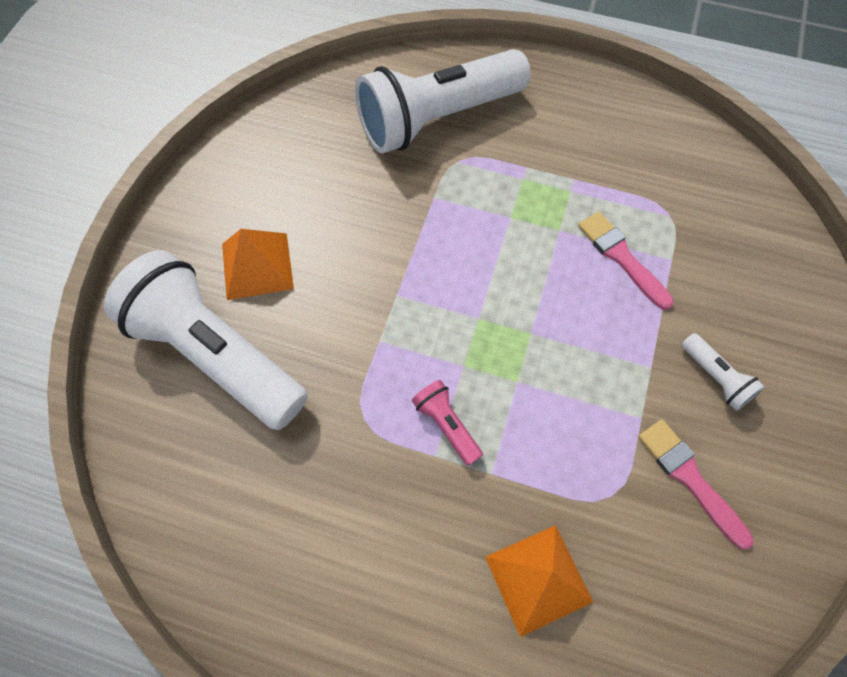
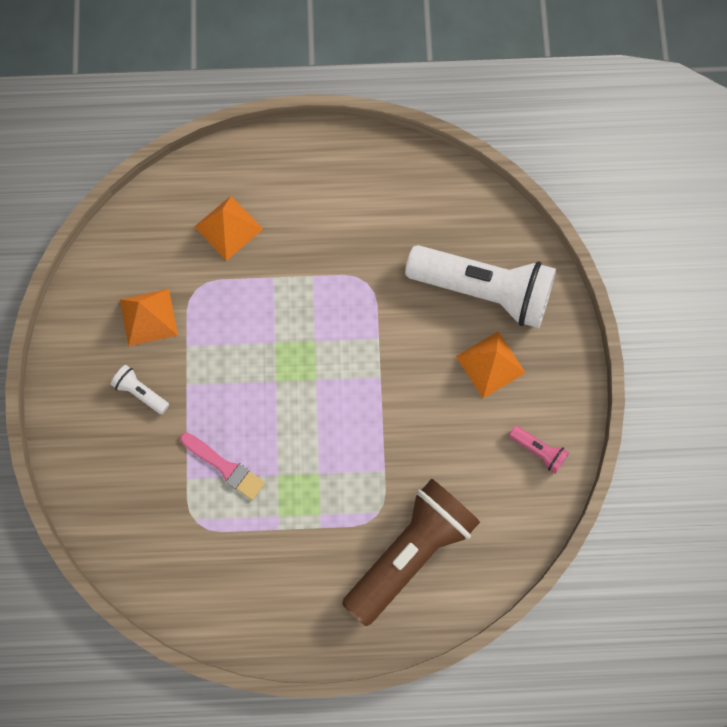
camera: 160 degrees right, 10 degrees up
white flashlight [355,49,531,153] -> brown flashlight [342,479,480,626]
pink flashlight [412,380,483,466] -> pink flashlight moved to [509,425,569,474]
pink brush [638,419,754,549] -> orange pyramid [120,289,178,346]

